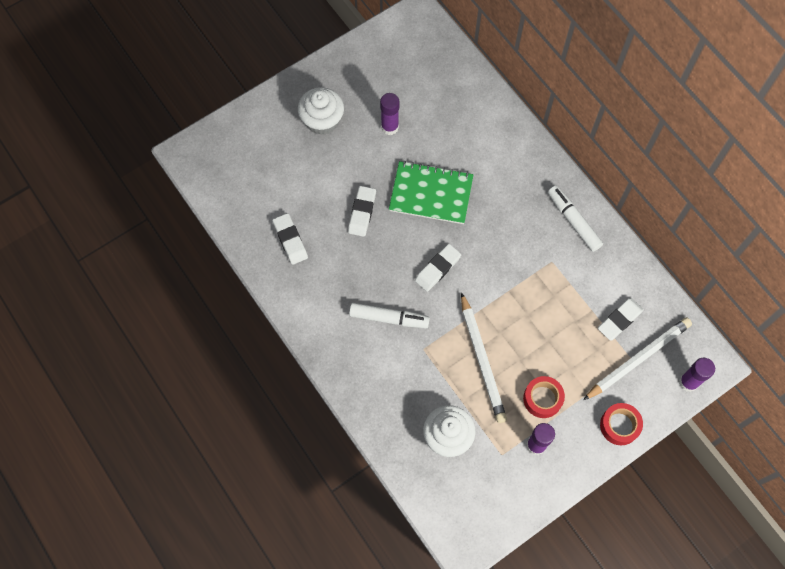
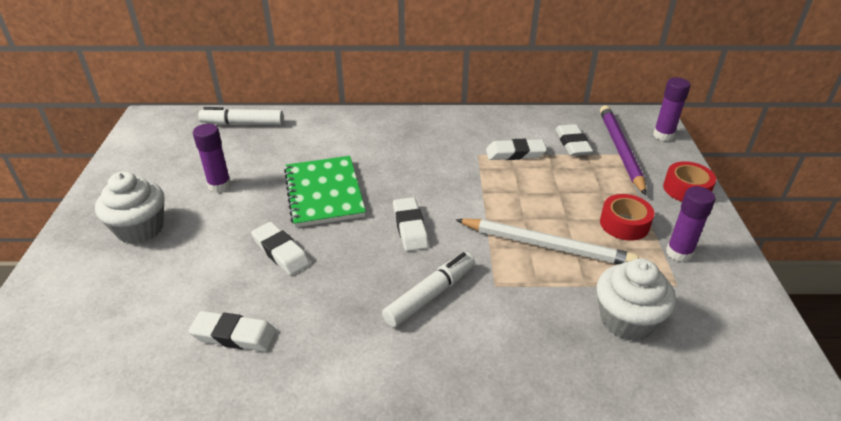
camera: 55 degrees left, 30 degrees down
green notebook [389,161,473,224] -> green notebook turned 60 degrees counterclockwise [284,156,366,228]
white marker [548,186,603,252] -> white marker moved to [198,107,284,125]
white pencil [583,317,692,400] -> purple pencil [600,105,646,195]
none -> white eraser [486,139,547,160]

